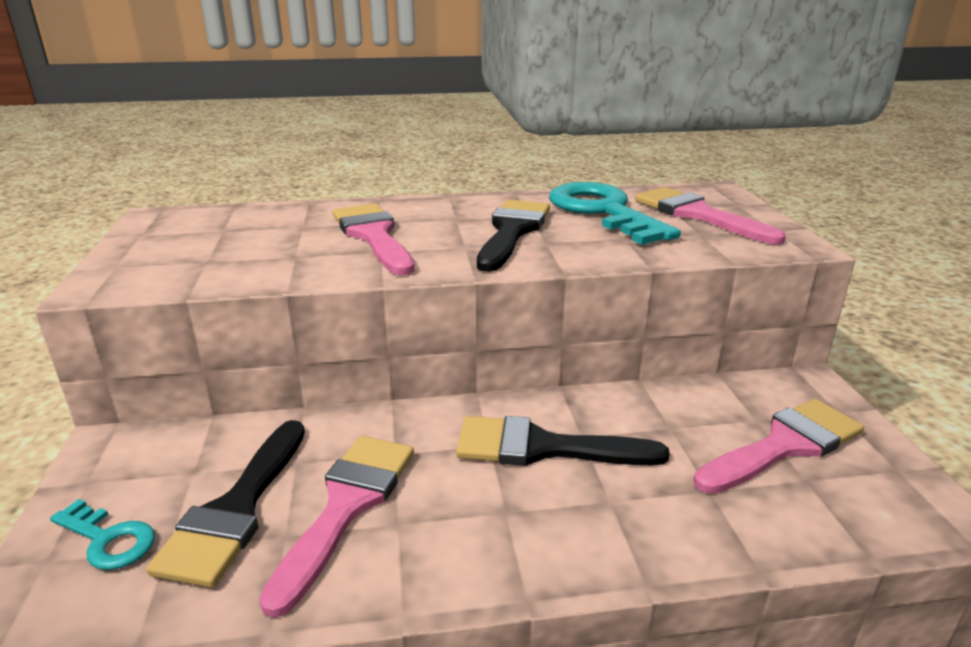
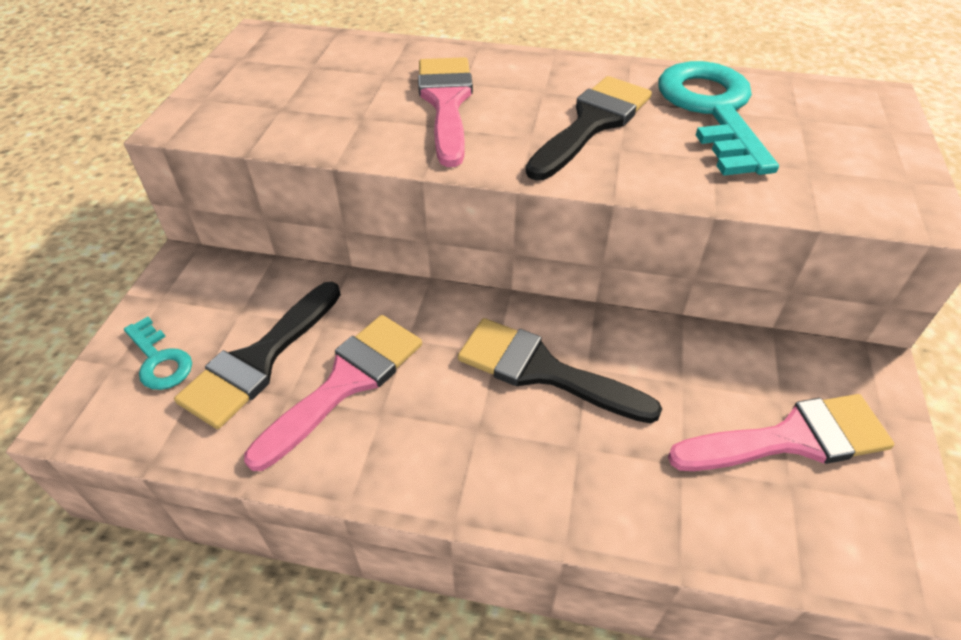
camera: 20 degrees right, 20 degrees up
pink brush [635,187,786,245] -> none

